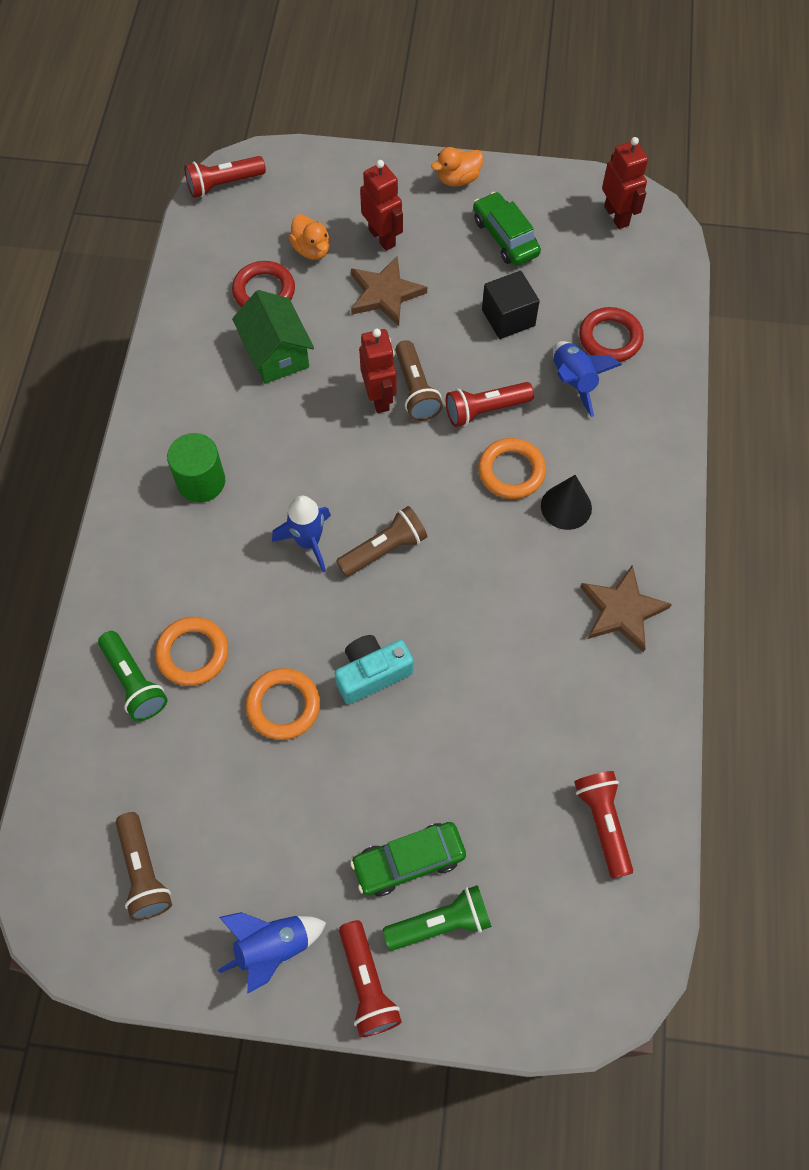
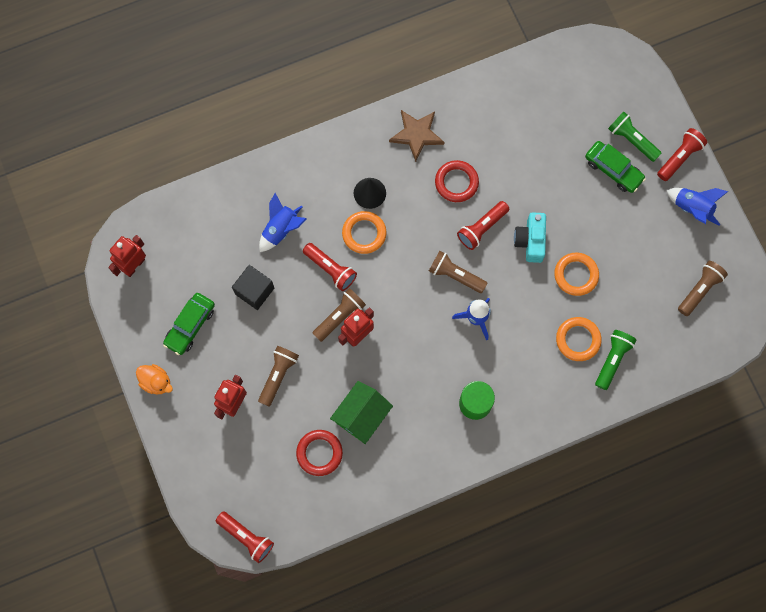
camera: 120 degrees left, 10 degrees up
orange duck [289,214,330,260] -> none
turquoise camera [335,635,414,704] -> turquoise camera turned 60 degrees clockwise [514,212,546,263]
brown star [351,256,427,326] -> brown flashlight [258,346,299,407]
red flashlight [574,771,633,879] -> red flashlight moved to [457,201,509,250]
red ring [579,307,644,362] -> red ring moved to [435,160,479,202]

